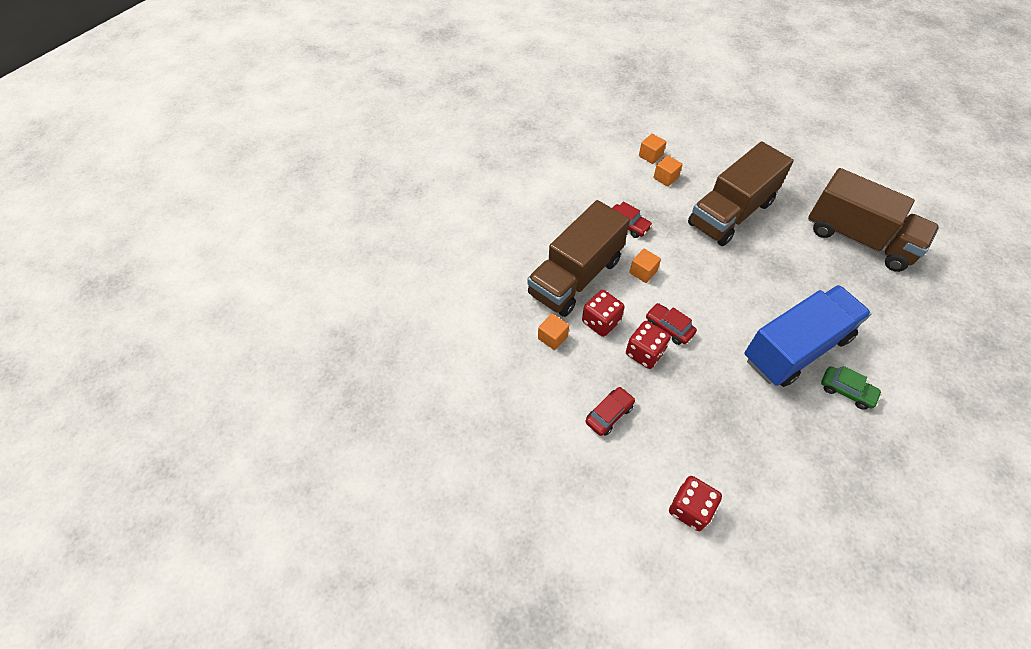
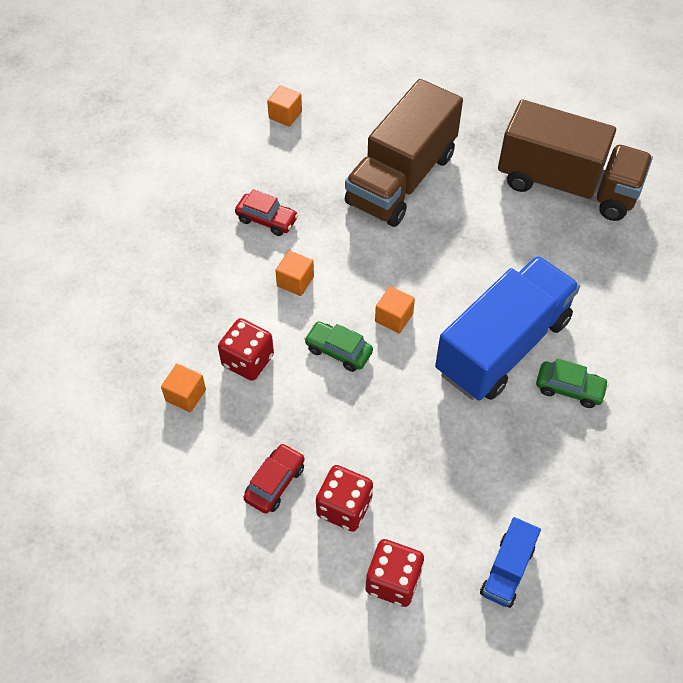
camera: 15 degrees left, 0 degrees up
brown truck [527,200,630,317] -> none
red dice [626,321,671,369] -> red dice moved to [316,465,373,532]
red car [646,303,697,345] -> green car [304,322,373,372]
orange cube [653,155,683,187] -> orange cube moved to [375,286,415,334]
none -> blue truck [480,517,541,608]

